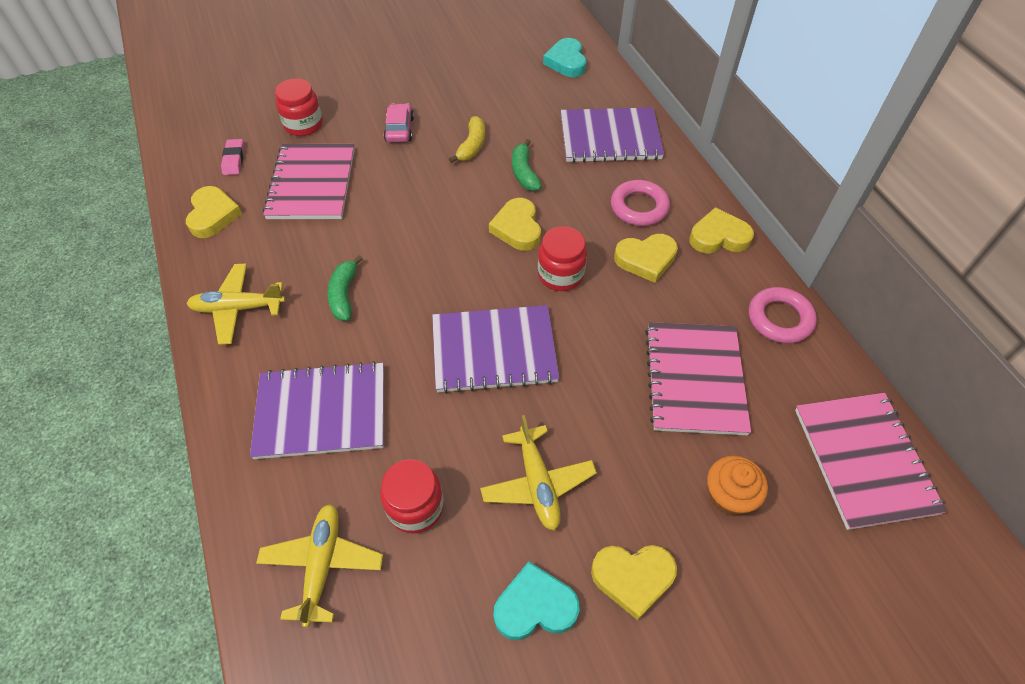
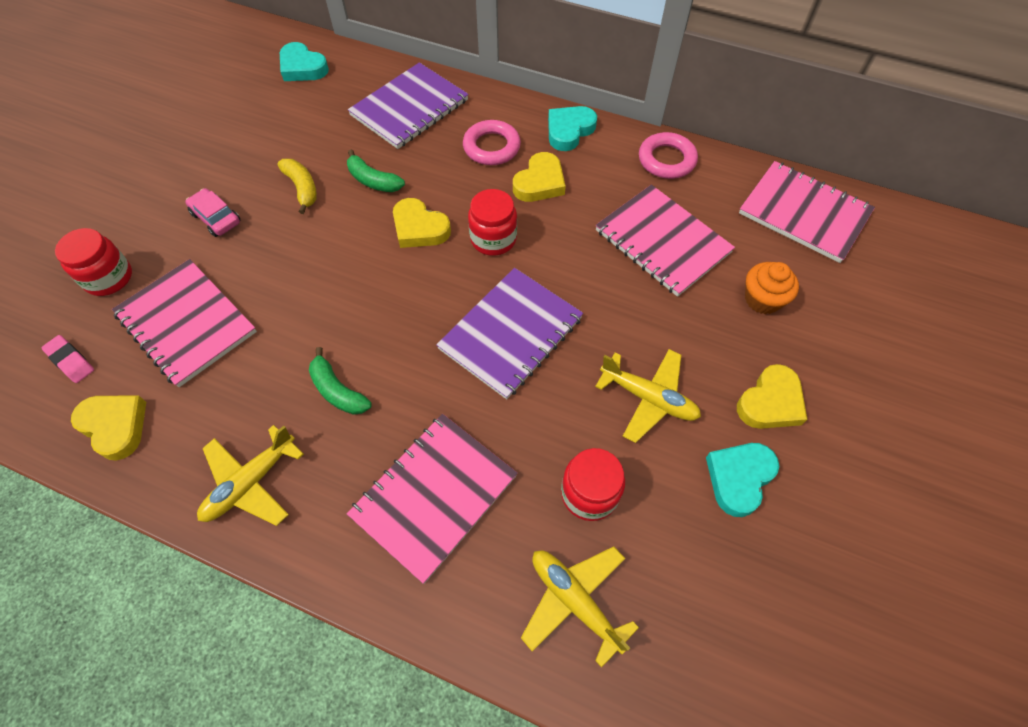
camera: 45 degrees left, 5 degrees up
purple notebook [250,361,384,459] -> pink notebook [347,414,518,584]
yellow heart [690,207,754,254] -> turquoise heart [548,106,597,151]

